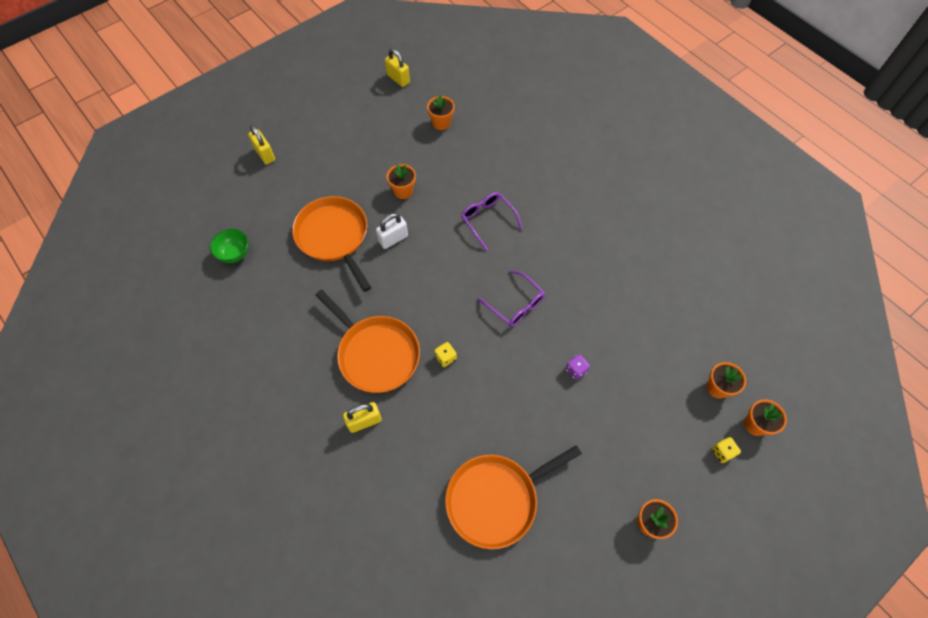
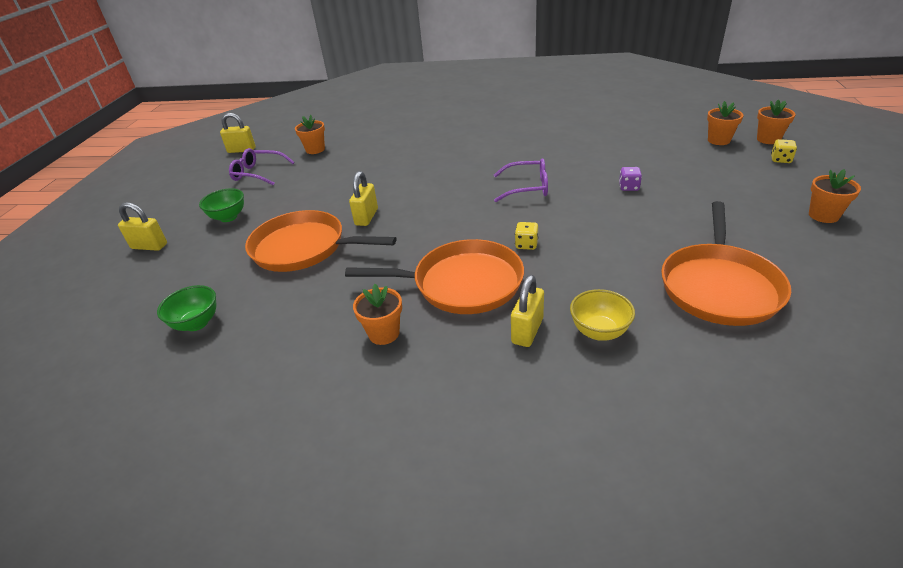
camera: 40 degrees left, 25 degrees down
white padlock [376,213,408,249] -> yellow padlock [349,171,378,226]
orange flower pot [387,164,416,199] -> orange flower pot moved to [353,284,402,345]
purple glasses [461,192,523,250] -> purple glasses moved to [229,148,295,185]
none -> green bowl [199,188,244,222]
none -> yellow bowl [570,289,635,341]

